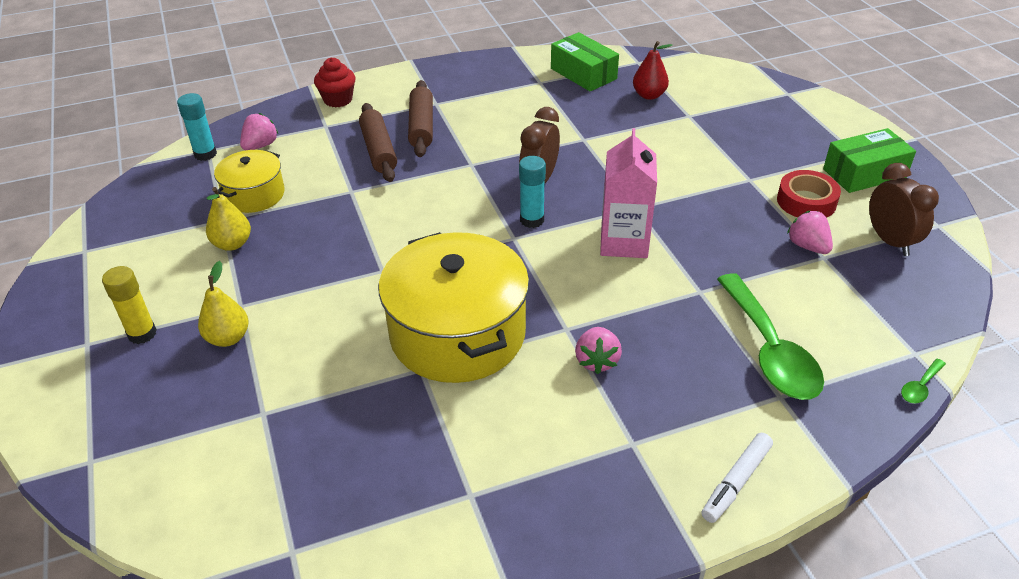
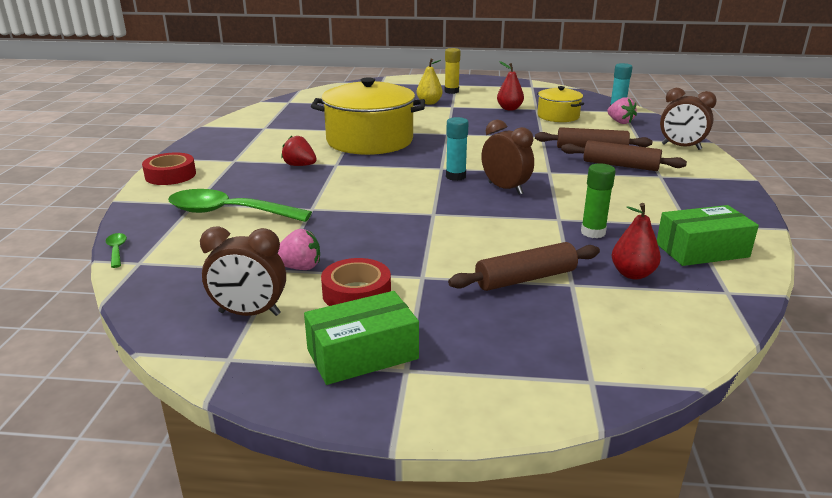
camera: 115 degrees right, 15 degrees down
yellow pear [206,187,251,251] -> red pear [497,61,524,111]
red cupcake [314,58,355,108] -> brown clock [660,88,717,150]
pink strawberry [575,327,622,374] -> red strawberry [281,136,317,166]
pink carton [600,128,657,258] -> none
white marker [701,433,773,523] -> red tape [142,152,196,185]
green box [823,128,916,193] -> green box turned 60 degrees clockwise [304,291,419,385]
none -> brown rolling pin [448,242,600,291]
none -> green glue stick [581,163,616,238]

